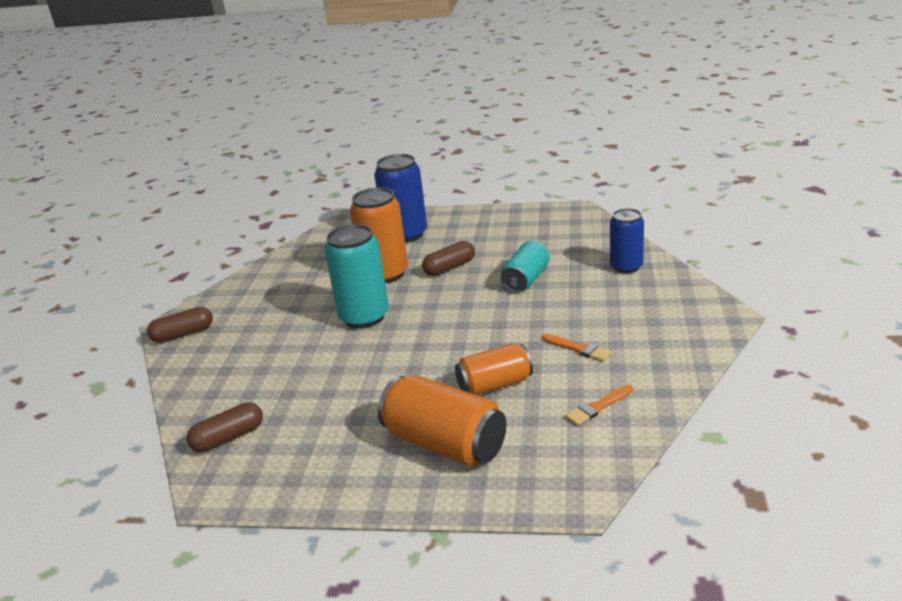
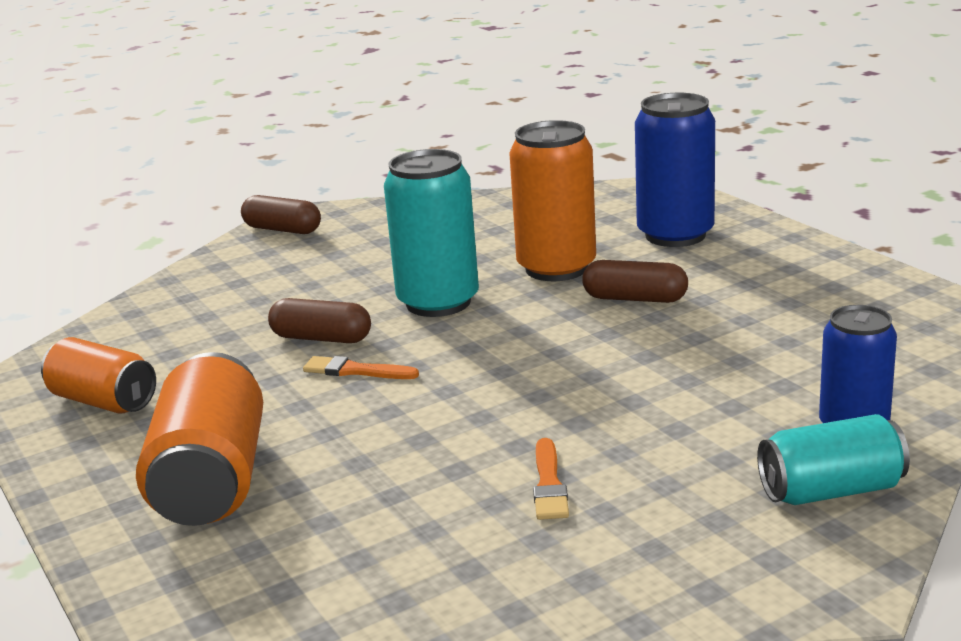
camera: 50 degrees right, 5 degrees down
brown capsule [186,402,263,452] -> brown capsule moved to [268,298,371,343]
orange can [455,343,533,395] -> orange can moved to [41,337,156,414]
turquoise can [501,241,549,293] -> turquoise can moved to [757,414,910,505]
orange brush [565,384,633,426] -> orange brush moved to [303,356,419,379]

